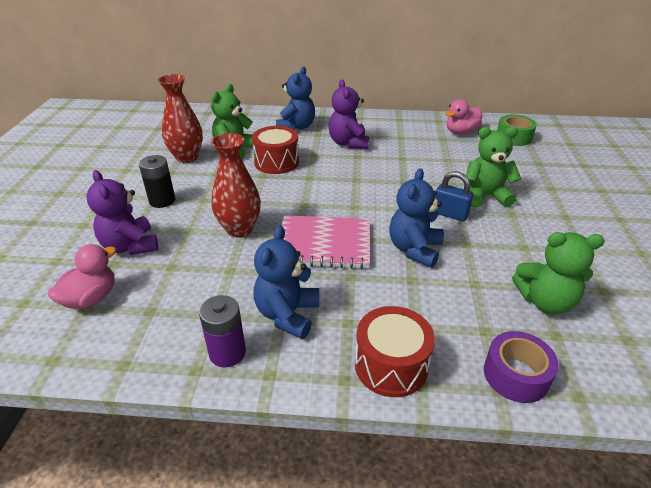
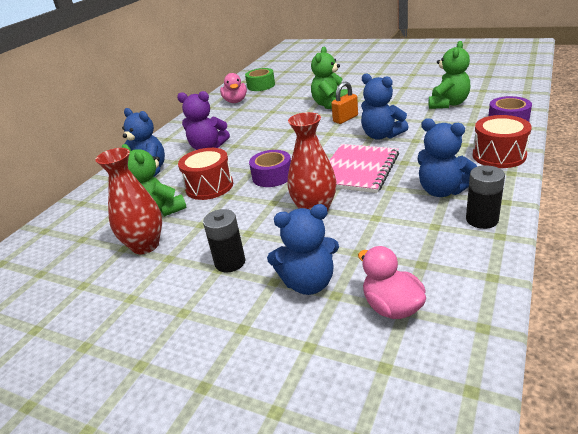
camera: 65 degrees left, 5 degrees down
purple teddy bear [87,170,158,255] -> blue teddy bear [267,204,339,295]
purple battery [199,295,246,368] -> black battery [466,165,505,229]
blue padlock [435,171,473,221] -> orange padlock [331,81,358,124]
none -> purple tape [249,150,291,187]

